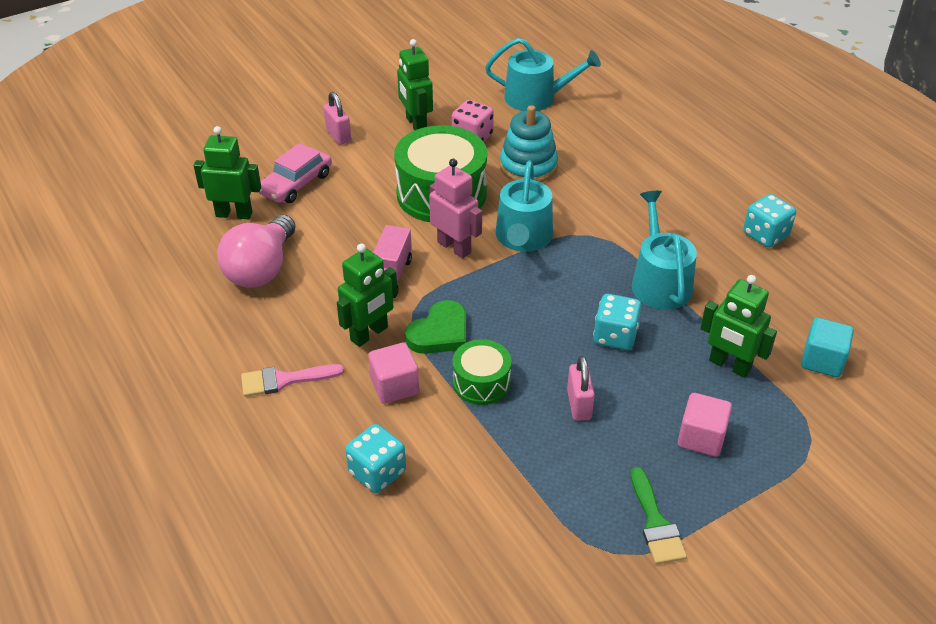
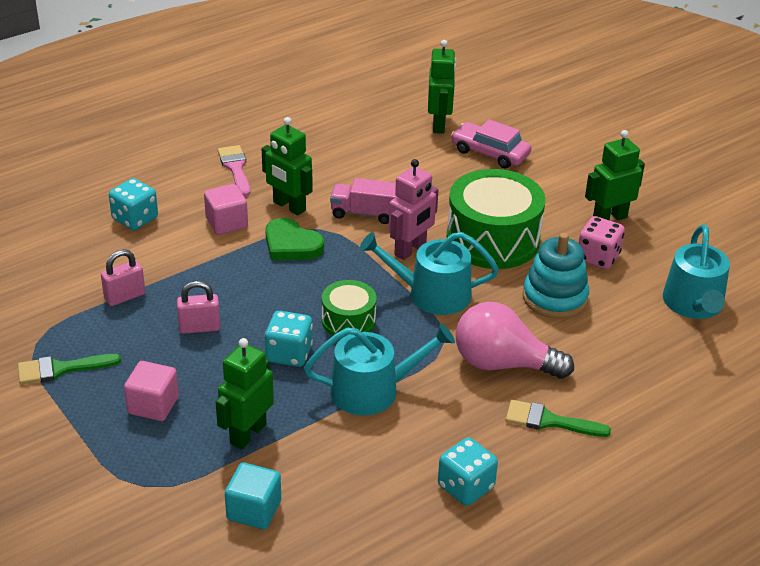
camera: 85 degrees right, 5 degrees down
pink light bulb [217,215,296,288] -> pink light bulb moved to [456,302,574,379]
pink padlock [323,92,351,145] -> pink padlock moved to [101,249,145,306]
green drum [453,339,511,405] -> green drum moved to [322,280,377,337]
none -> green brush [506,400,611,437]

